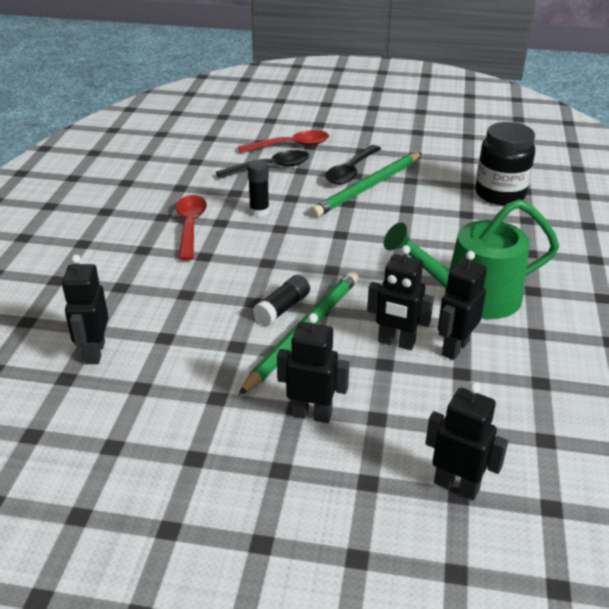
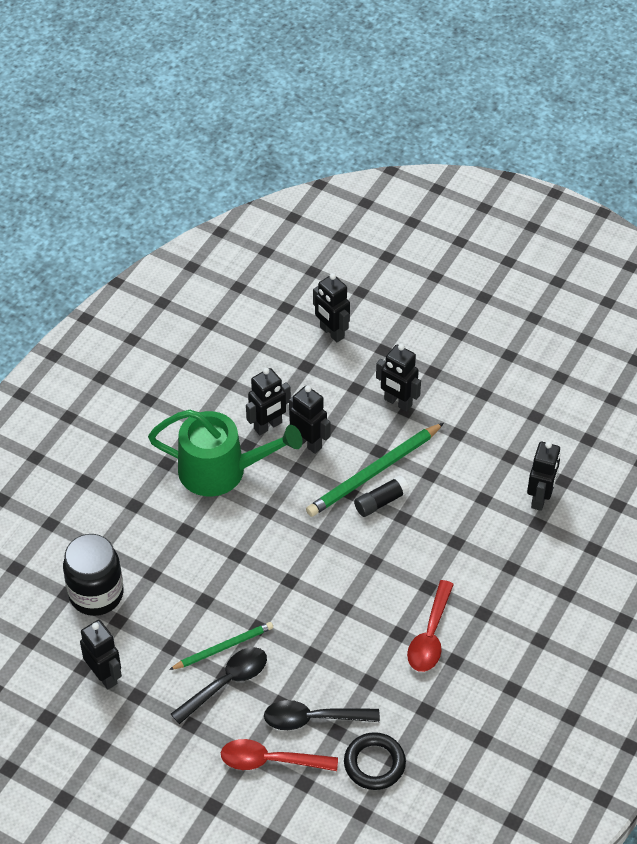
camera: 160 degrees left, 15 degrees up
black glue stick [247,160,269,217] -> none
green pencil [311,153,421,217] -> green pencil [169,622,273,670], size x0.60
none -> black robot [80,620,122,689]
none -> black ring [344,732,406,790]

